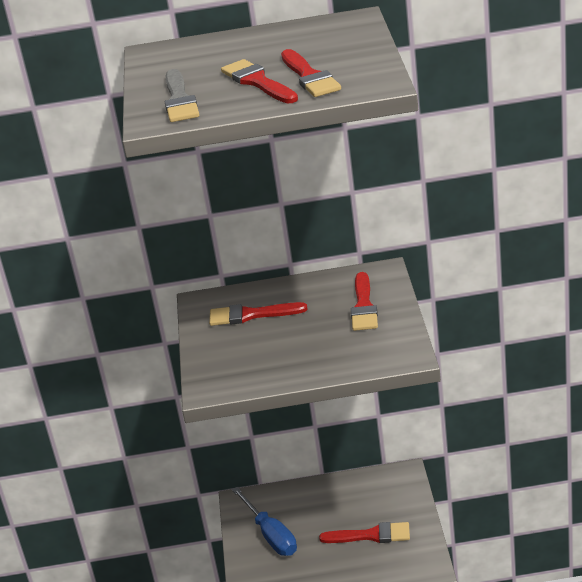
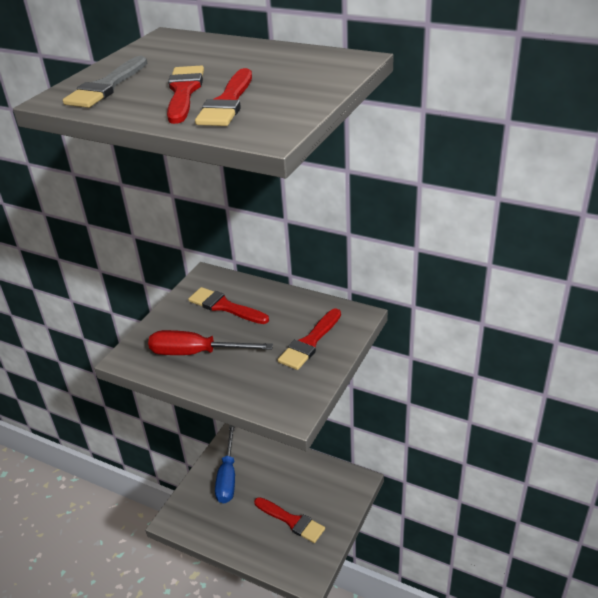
camera: 30 degrees right, 5 degrees up
none -> red screwdriver [148,330,273,355]

